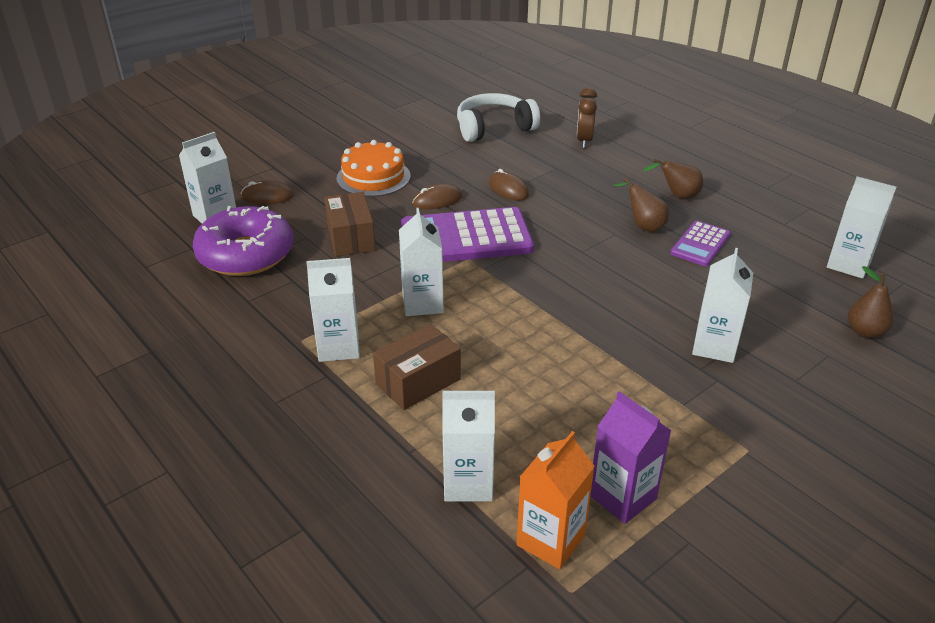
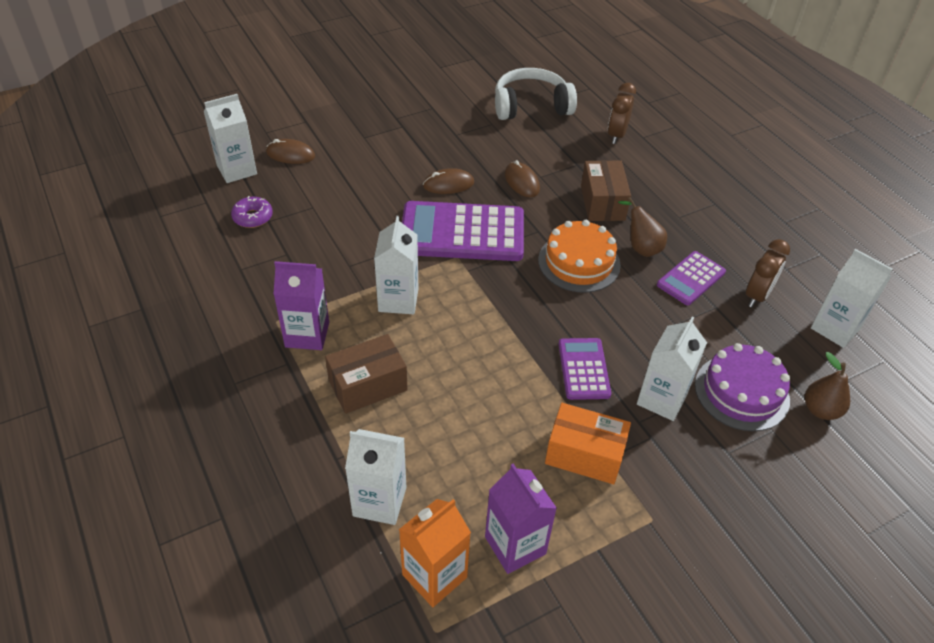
camera: 10 degrees right, 10 degrees up
purple donut [193,206,293,276] -> purple donut [231,196,273,228], size x0.44
white carton [306,258,360,362] -> purple carton [273,261,329,350]
brown box [324,192,376,256] -> brown box moved to [581,160,631,221]
orange cake [337,140,411,197] -> orange cake moved to [538,220,621,293]
brown pear [643,159,703,199] -> none
none -> orange box [545,403,631,484]
none -> purple calculator [558,338,611,400]
none -> purple cake [695,343,790,431]
none -> brown clock [746,239,790,307]

